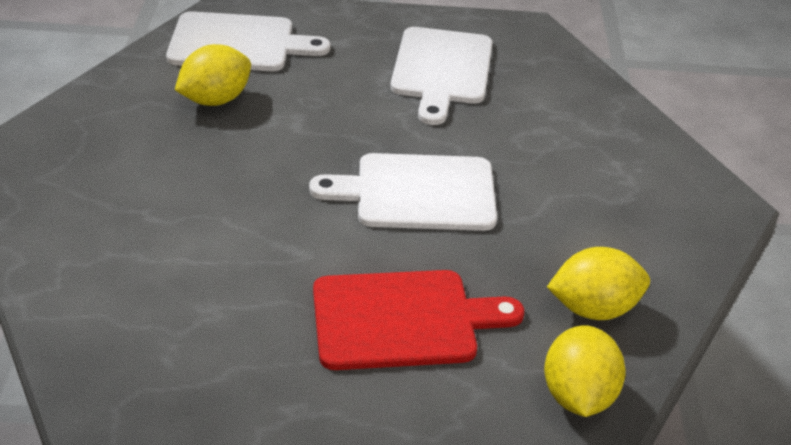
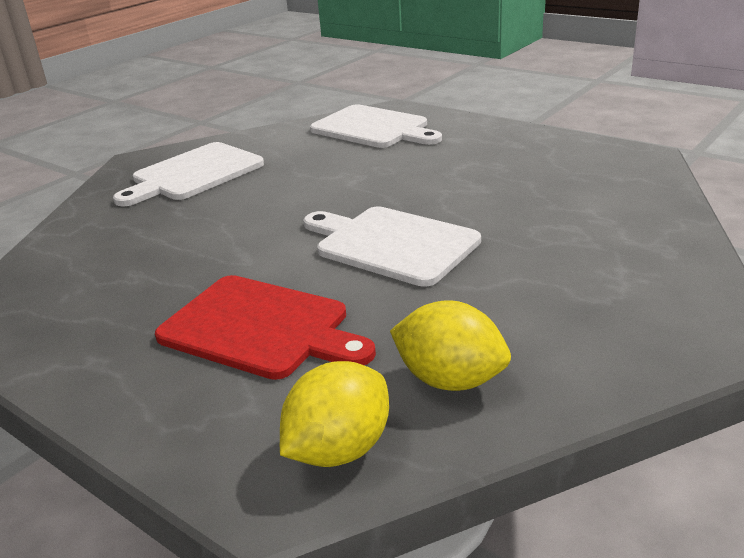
camera: 40 degrees right, 10 degrees down
yellow lemon [175,44,251,106] -> none
white cutting board [390,27,493,125] -> white cutting board moved to [113,142,264,206]

